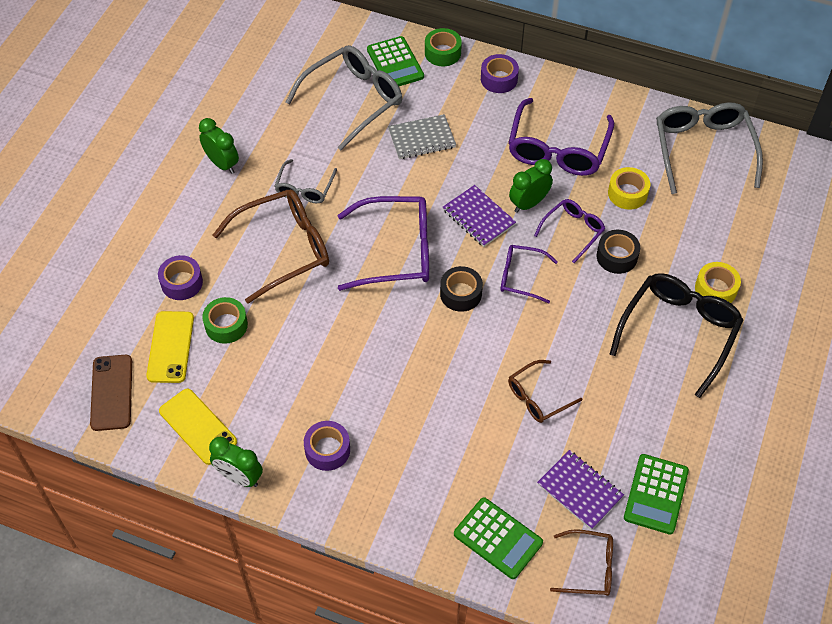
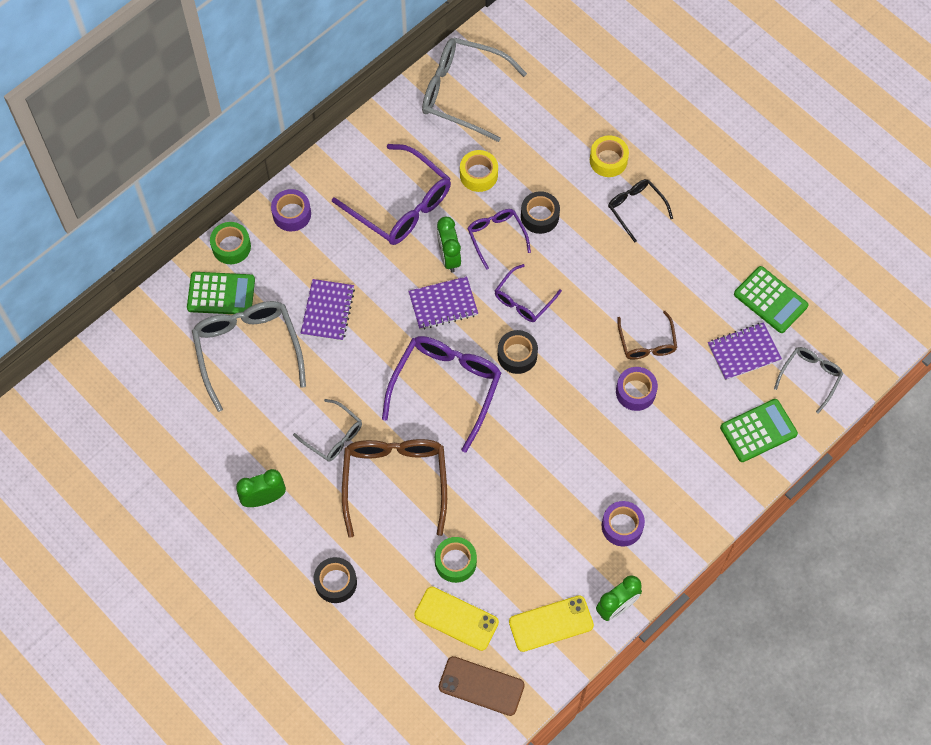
camera: 65 degrees left, 10 degrees up
purple tape [158,255,203,300] -> purple tape moved to [616,367,658,411]
grey notebook [388,114,456,159] -> purple notebook [300,279,355,341]
brown glasses [550,529,613,596] -> grey glasses [774,347,843,414]
black glasses [609,273,743,398] -> black glasses [608,179,673,243], size x0.55
none -> black tape [314,557,357,603]

